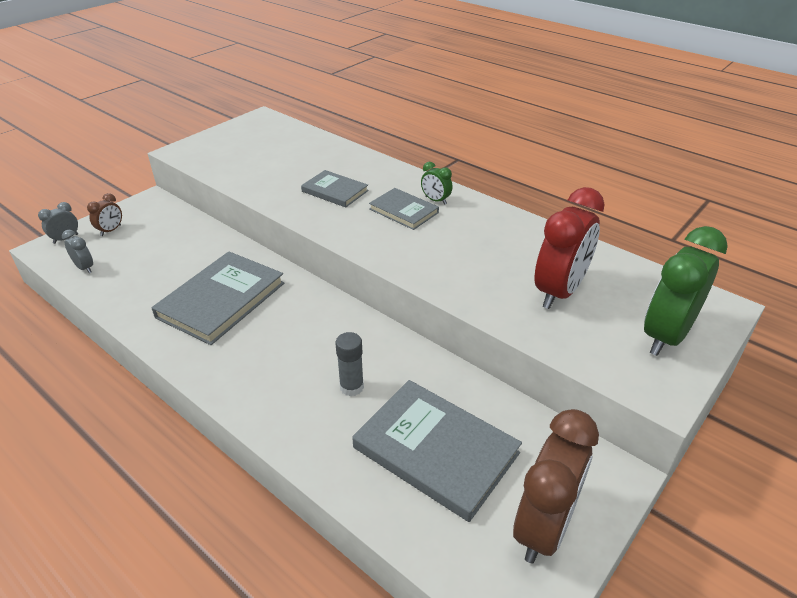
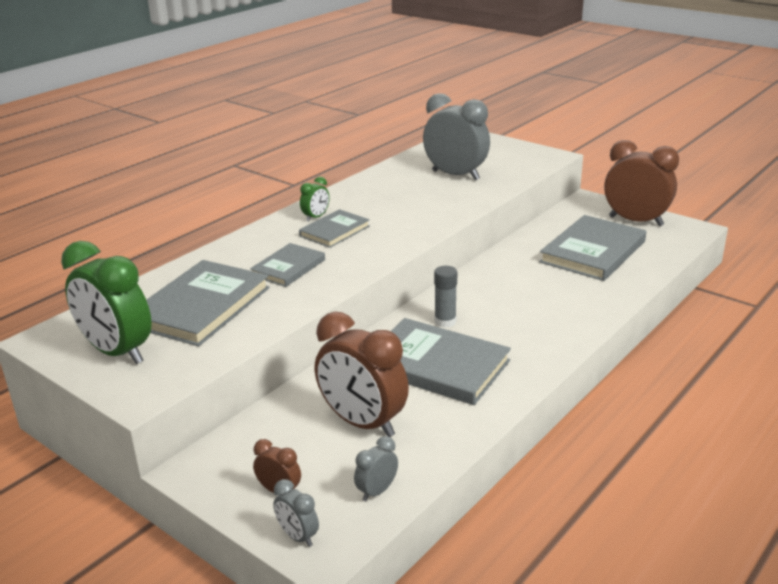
camera: 90 degrees left, 10 degrees down
grey glue stick [336,332,364,397] -> grey glue stick moved to [434,266,457,328]
red clock [535,187,605,309] -> grey clock [423,93,490,180]
green clock [644,226,728,356] -> green clock moved to [61,241,152,364]
none -> grey book [146,260,270,346]
none -> brown clock [315,312,409,437]

